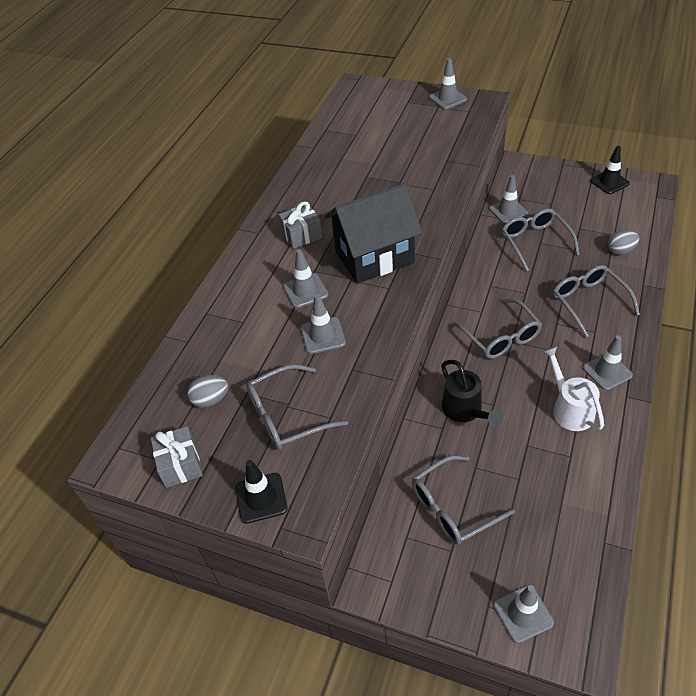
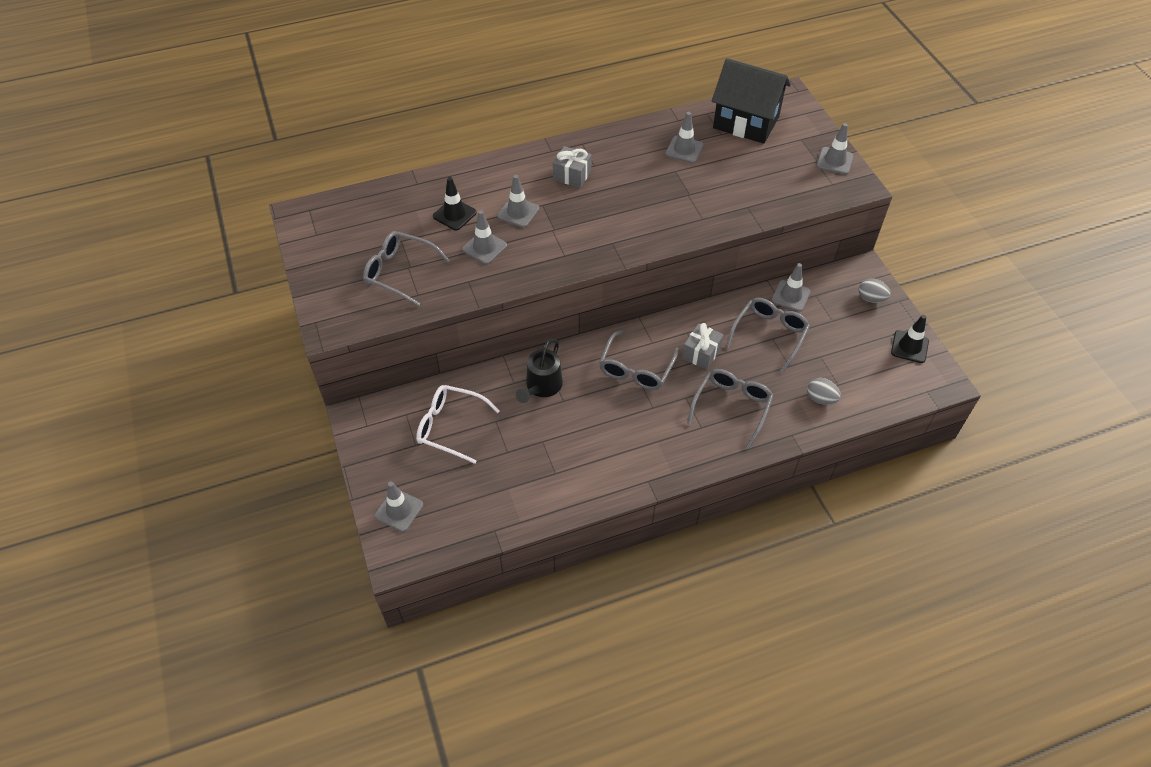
camera: 45 degrees right, 5 degrees up
grey gift [151,426,203,488] -> grey gift moved to [682,323,723,370]
grey egg [187,375,228,408] -> grey egg moved to [858,278,891,303]
black traffic cone [235,460,288,524] -> black traffic cone moved to [433,177,477,230]
black house [325,184,422,284] -> black house moved to [712,58,791,144]
grey glasses [412,455,515,545] -> white glasses [416,385,500,464]
white watering can [542,346,604,431] -> none
grey traffic cone [583,335,633,390] -> grey traffic cone moved to [665,112,703,163]

